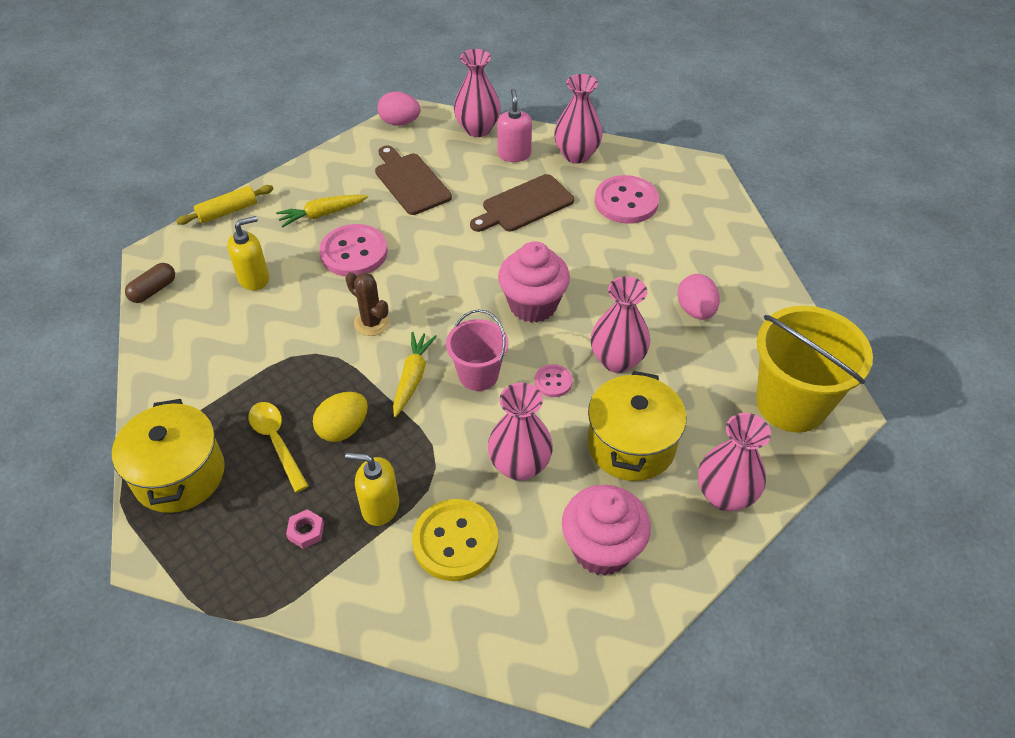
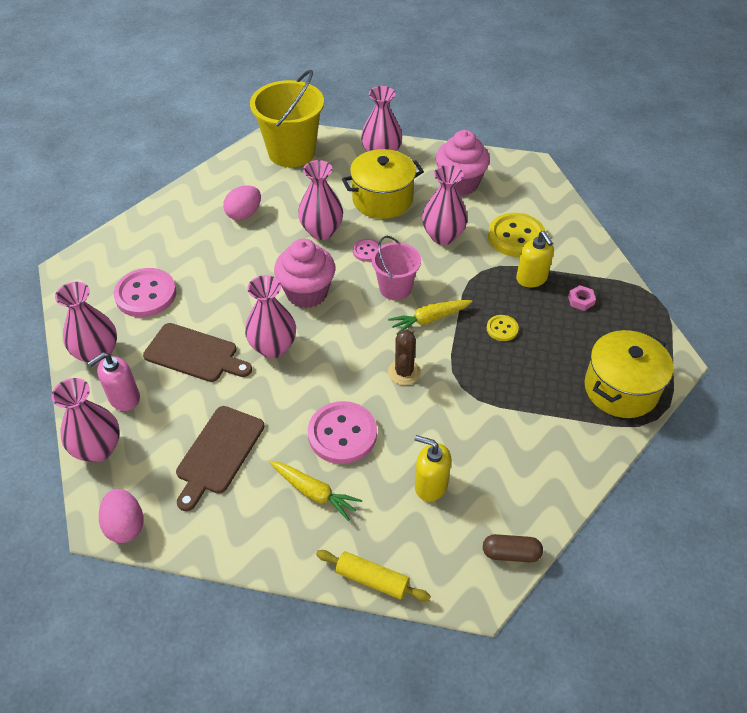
camera: 125 degrees left, 0 degrees up
yellow spoon [249,402,309,493] -> none
yellow egg [313,392,368,442] -> yellow button [487,315,519,341]
none -> pink vase [245,275,296,358]

